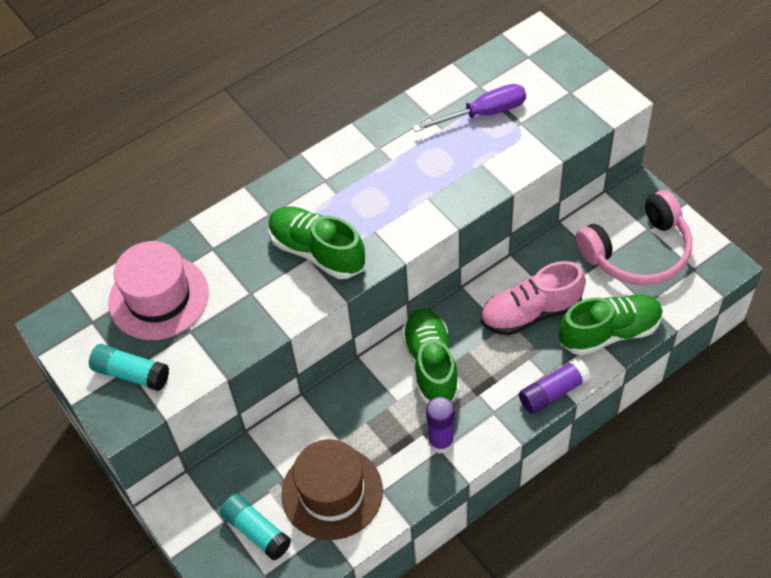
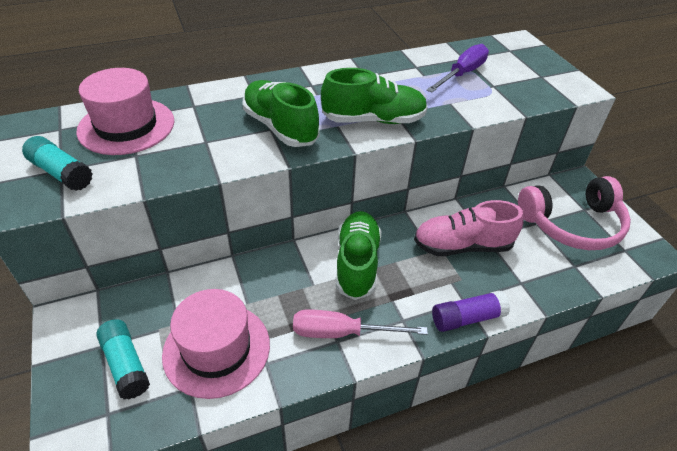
camera: 10 degrees right, 10 degrees down
brown hat [281,439,383,540] -> pink hat [162,289,270,399]
purple screwdriver [413,84,526,132] -> purple screwdriver turned 45 degrees counterclockwise [427,44,489,93]
purple glue stick [426,397,454,454] -> pink screwdriver [293,309,428,338]
green shoe [559,294,663,356] -> green shoe moved to [321,68,428,124]

